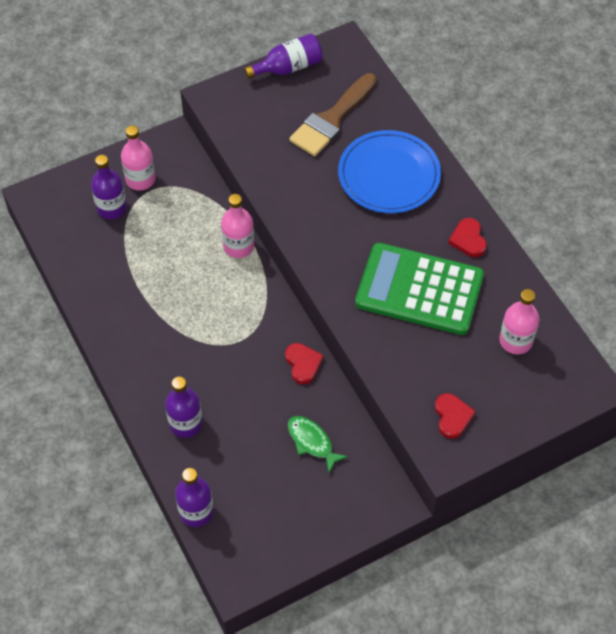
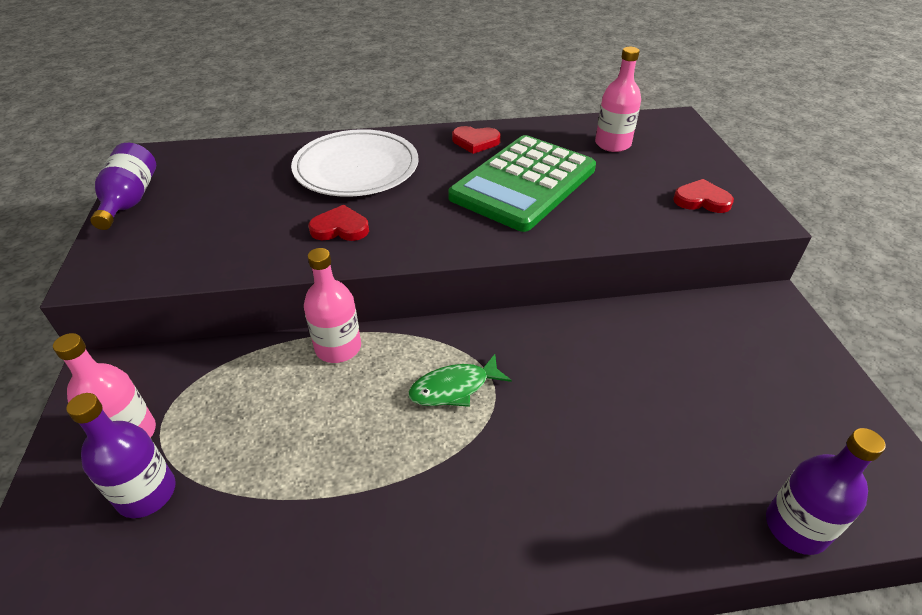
camera: 70 degrees left, 15 degrees down
purple bottle [165,376,203,438] -> none
red heart [285,343,324,384] -> red heart moved to [309,205,369,241]
green fish [288,416,348,473] -> green fish moved to [408,354,512,407]
brown brush [289,73,377,156] -> none
blue plate [338,130,441,213] -> white plate [291,129,419,197]

